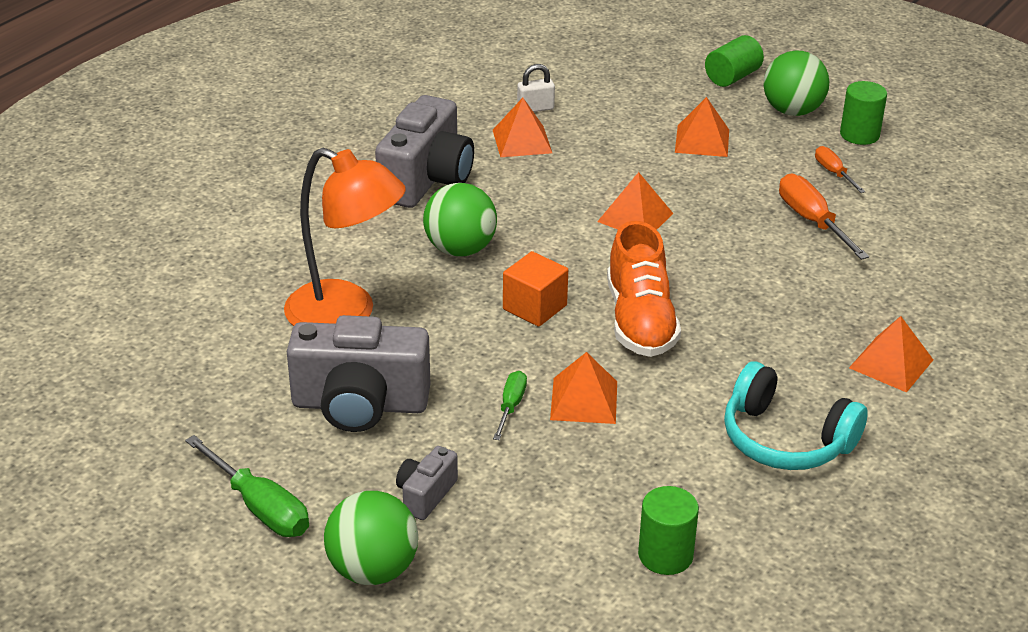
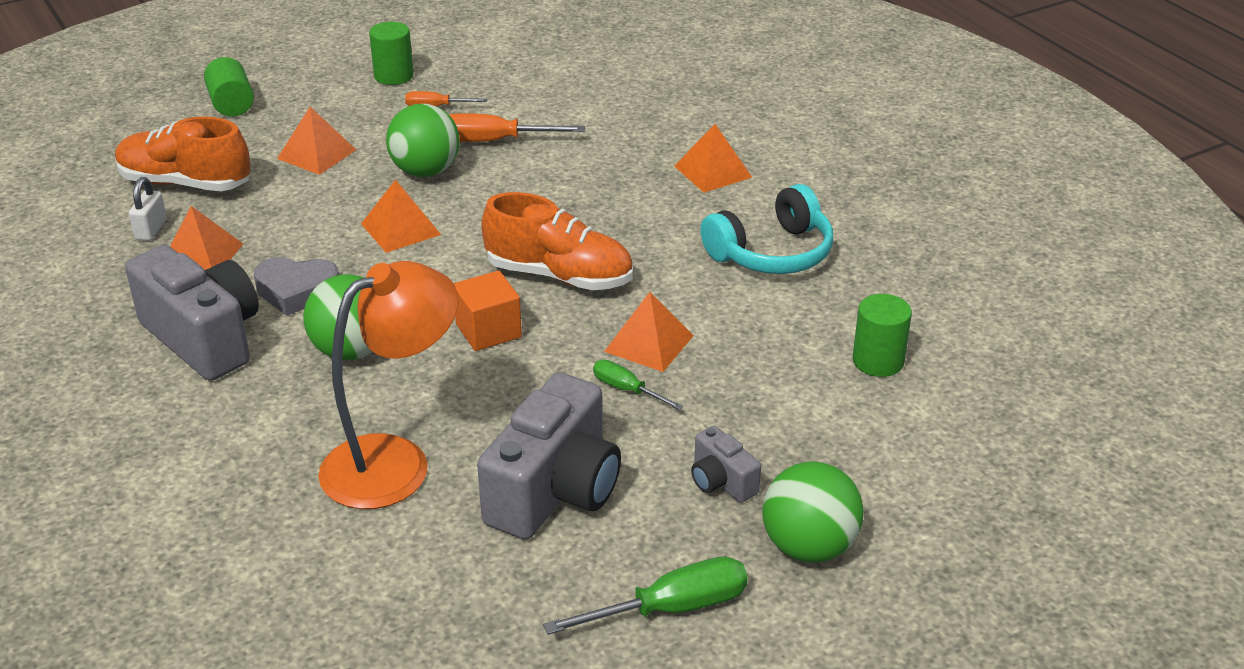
camera: 65 degrees left, 0 degrees up
green ball [764,50,829,116] -> green ball moved to [386,104,460,177]
none -> orange shoe [115,117,251,191]
none -> grey heart [254,257,339,316]

